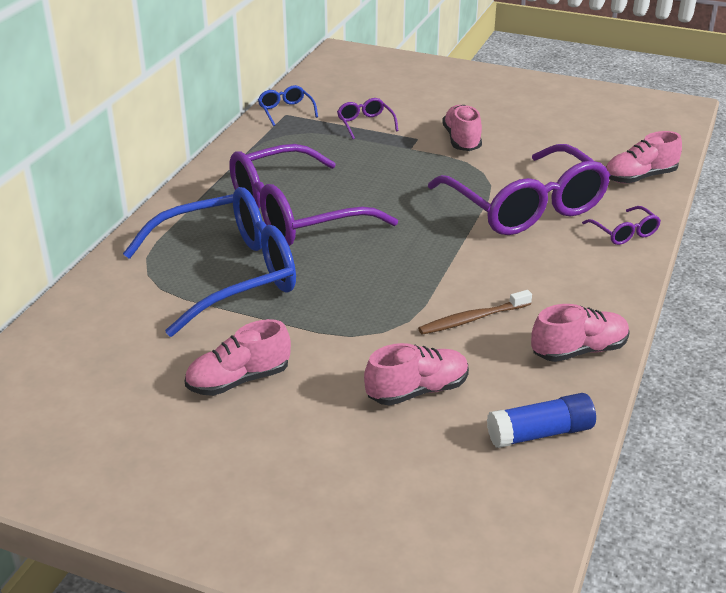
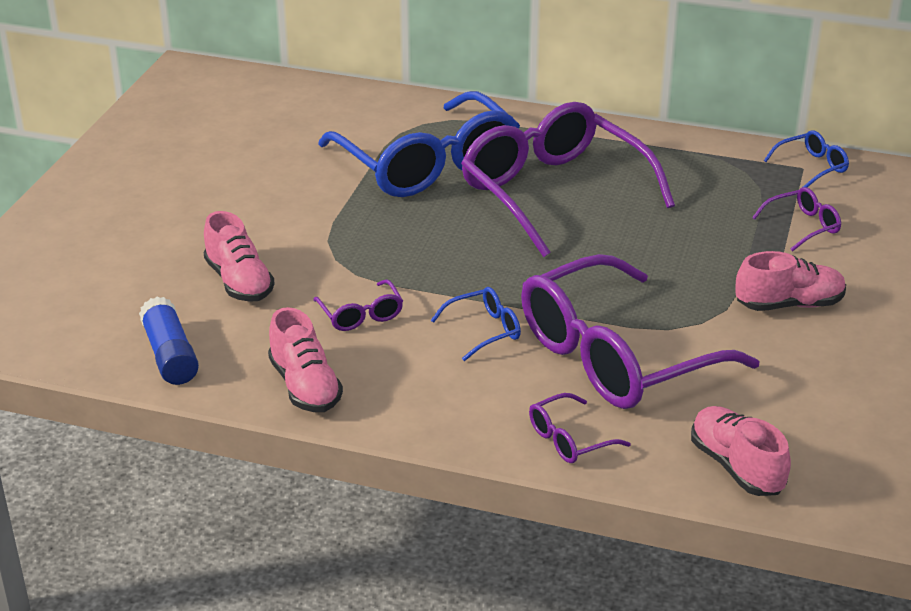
camera: 85 degrees right, 0 degrees up
pink shoe [185,319,291,396] -> none
brown toothbrush [418,290,532,335] -> purple glasses [313,279,403,331]
none -> blue glasses [431,287,521,361]

